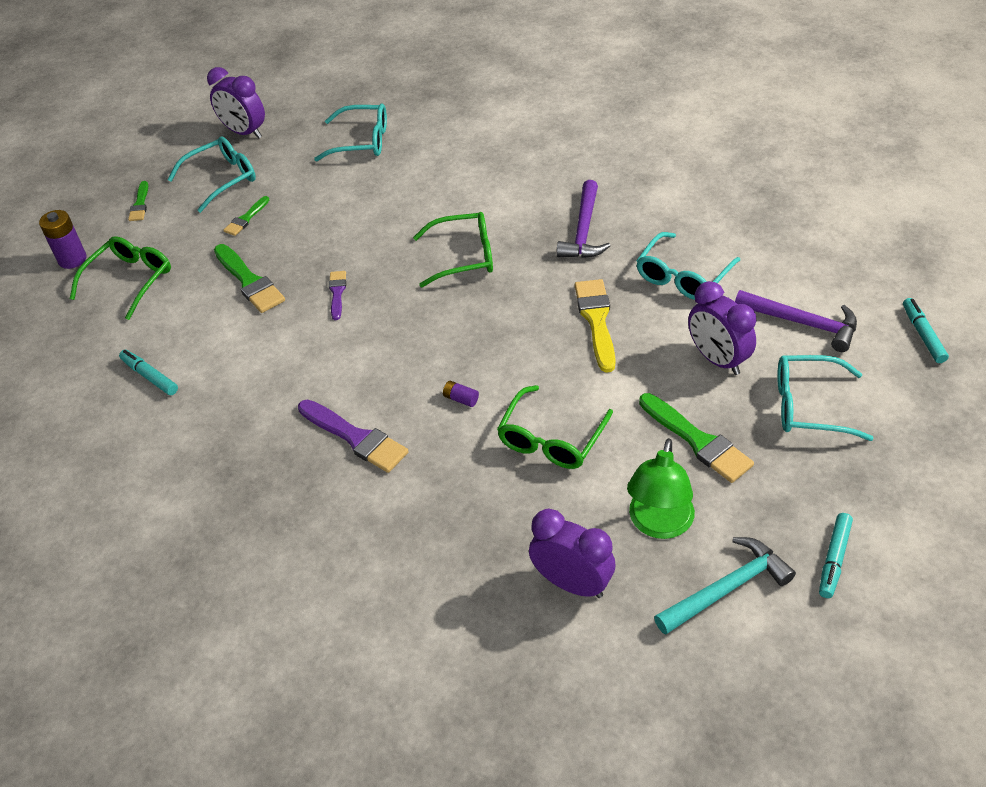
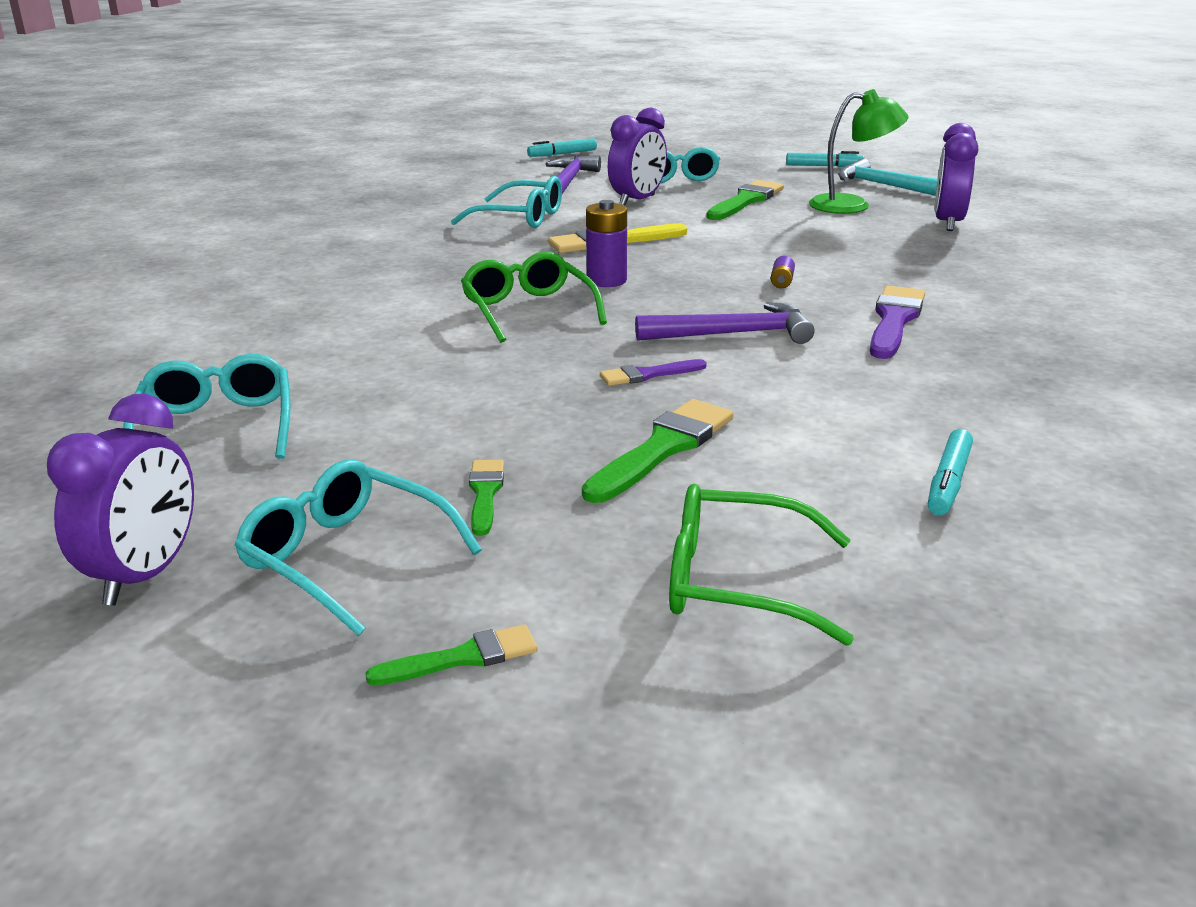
camera: 110 degrees left, 20 degrees down
purple battery [39,210,86,269] -> purple battery moved to [586,200,627,287]
green brush [223,196,269,236] -> green brush turned 105 degrees counterclockwise [469,460,504,536]
green glasses [497,385,613,469] -> none
purple hammer [556,180,610,258] -> purple hammer moved to [635,302,815,344]

